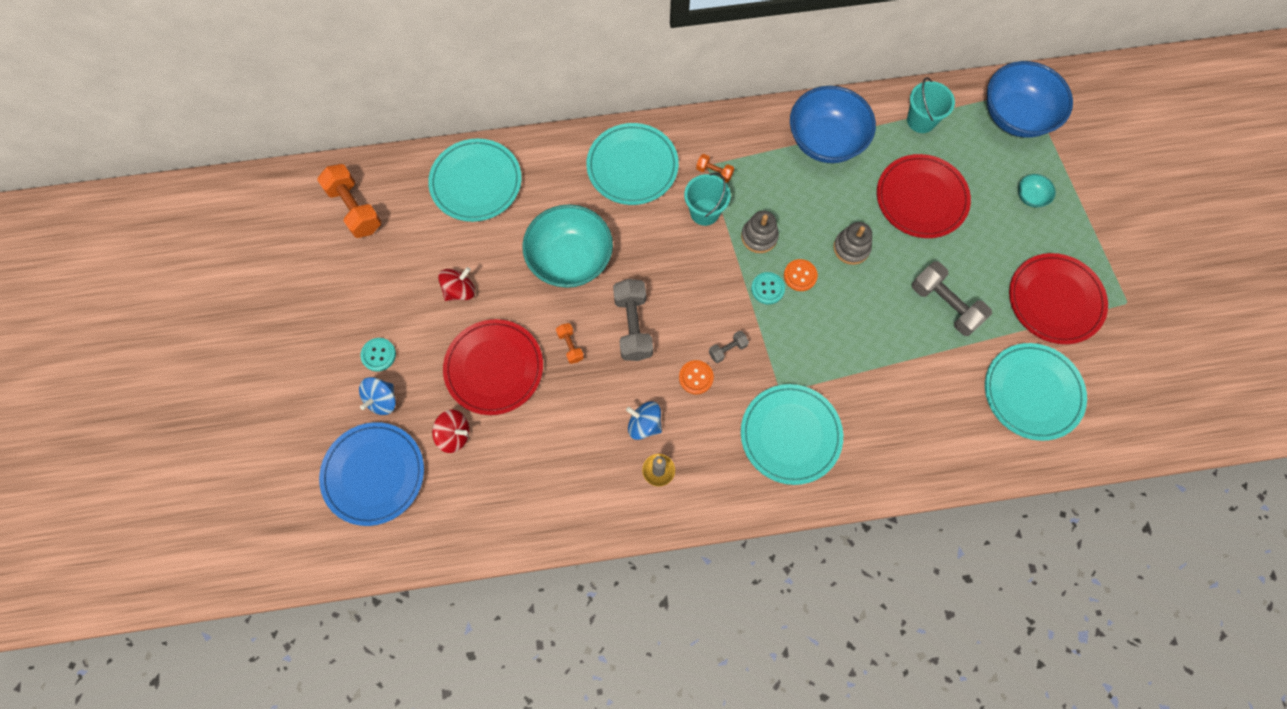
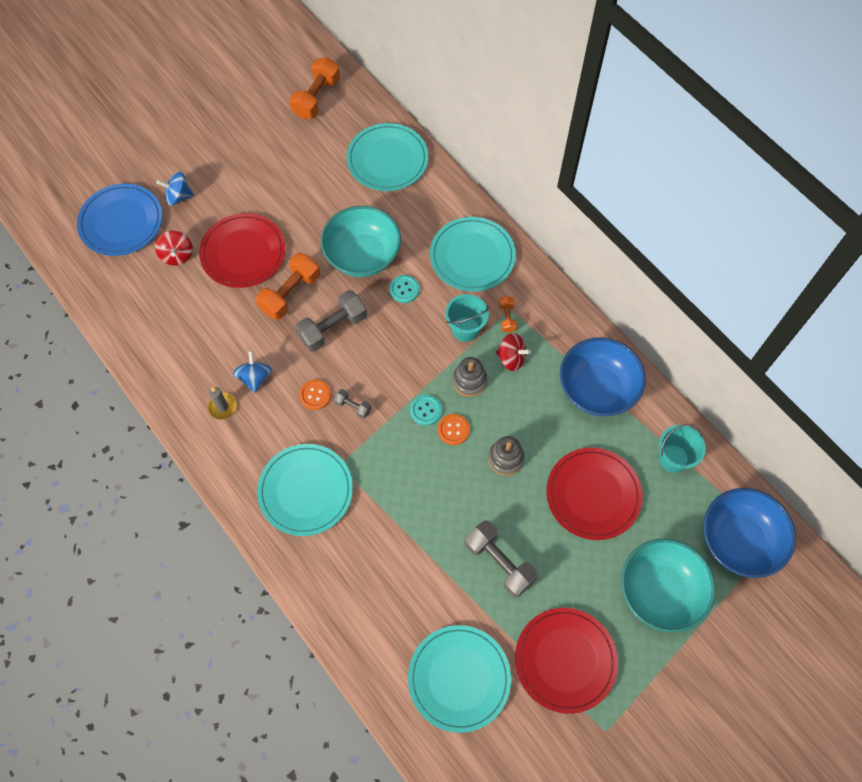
camera: 60 degrees right, 5 degrees down
turquoise button [360,338,396,372] -> turquoise button moved to [389,275,420,303]
red spinning top [438,267,475,301] -> red spinning top moved to [496,333,531,371]
orange dumbbell [556,323,584,364] -> orange dumbbell [256,253,320,320], size x2.00
grey dumbbell [912,261,992,336] -> grey dumbbell turned 60 degrees counterclockwise [465,520,538,598]
turquoise bowl [1018,174,1056,207] -> turquoise bowl [621,539,715,633], size x2.35

